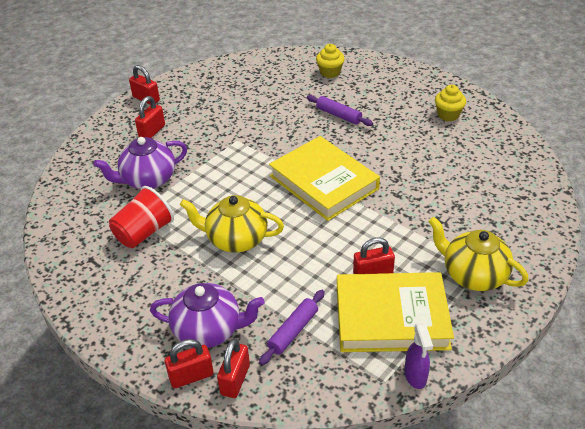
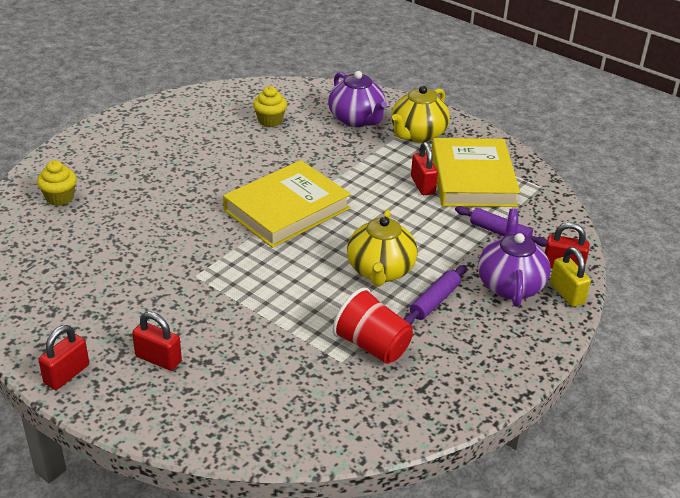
camera: 95 degrees left, 5 degrees down
purple teapot [93,137,187,189] -> purple teapot moved to [328,71,387,127]
red padlock [165,339,214,388] -> yellow padlock [550,247,591,307]
purple rolling pin [307,95,373,126] -> purple rolling pin moved to [404,265,466,324]
purple spray bottle [405,323,433,389] -> none
yellow cupcake [435,85,466,121] -> yellow cupcake moved to [253,86,287,127]

